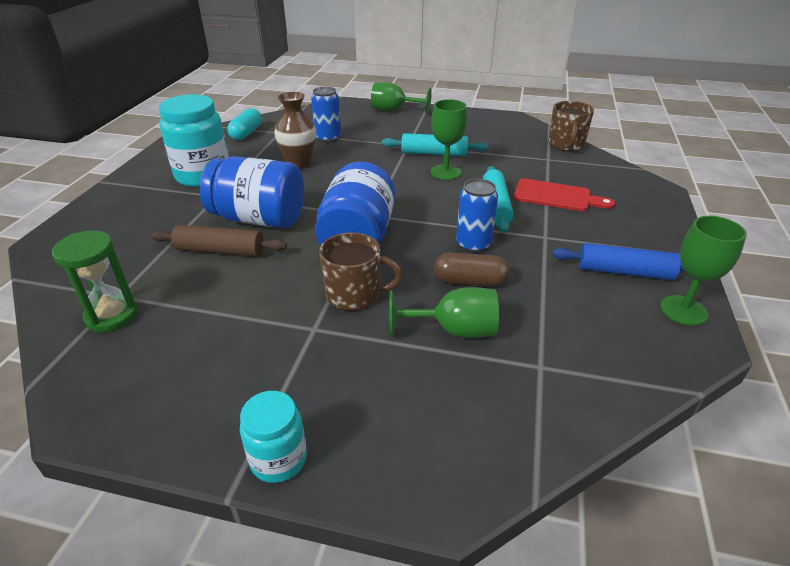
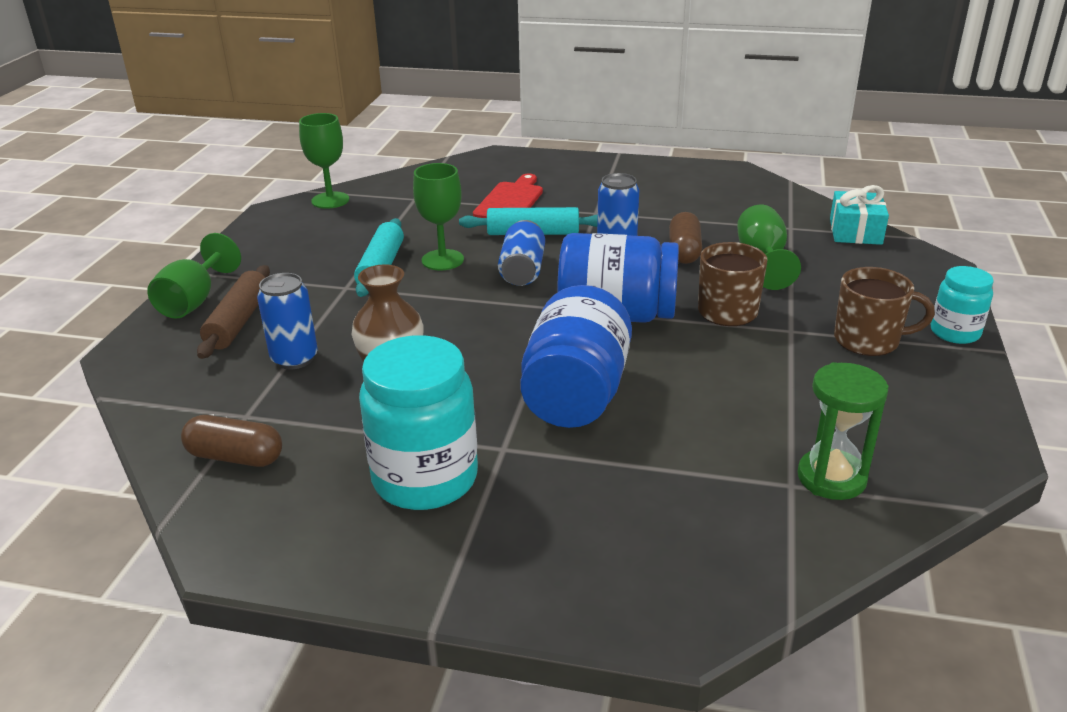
camera: 90 degrees left, 5 degrees down
brown rolling pin [150,225,287,256] -> brown rolling pin moved to [197,265,270,359]
turquoise capsule [227,108,262,140] -> brown capsule [181,415,282,467]
brown mug [548,101,594,151] -> brown mug moved to [834,267,935,356]
blue rolling pin [552,243,686,280] -> none
green goblet [660,216,747,326] -> green goblet moved to [299,113,349,209]
none -> blue can [498,220,545,286]
none -> turquoise gift [830,185,889,245]

